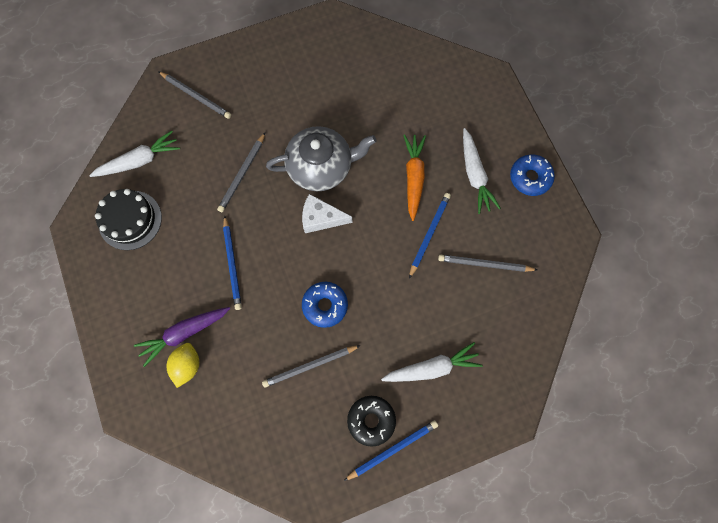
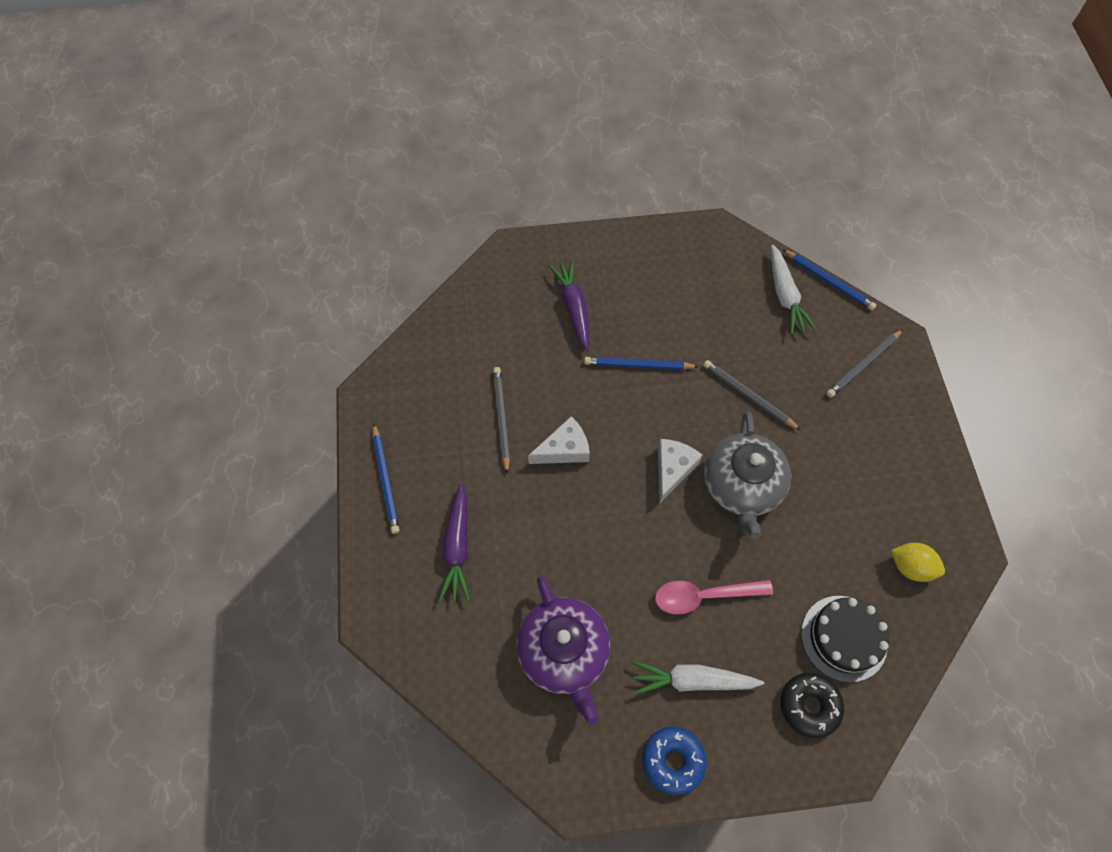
camera: 105 degrees right, 10 degrees down
black cake [95,189,162,250] -> black cake moved to [801,596,889,682]
yellow lemon [167,343,199,388] -> yellow lemon moved to [890,543,945,582]
blue donut [302,282,348,328] -> white cheese [528,416,590,464]
black donut [347,396,396,447] -> black donut moved to [781,673,844,738]
white carrot [381,342,482,382] -> purple carrot [439,483,470,602]
orange carrot [403,135,426,221] -> pink spoon [655,580,773,615]
blue pencil [409,193,451,278] -> blue pencil moved to [782,249,876,310]
grey pencil [438,255,537,272] -> purple teapot [516,576,610,725]

